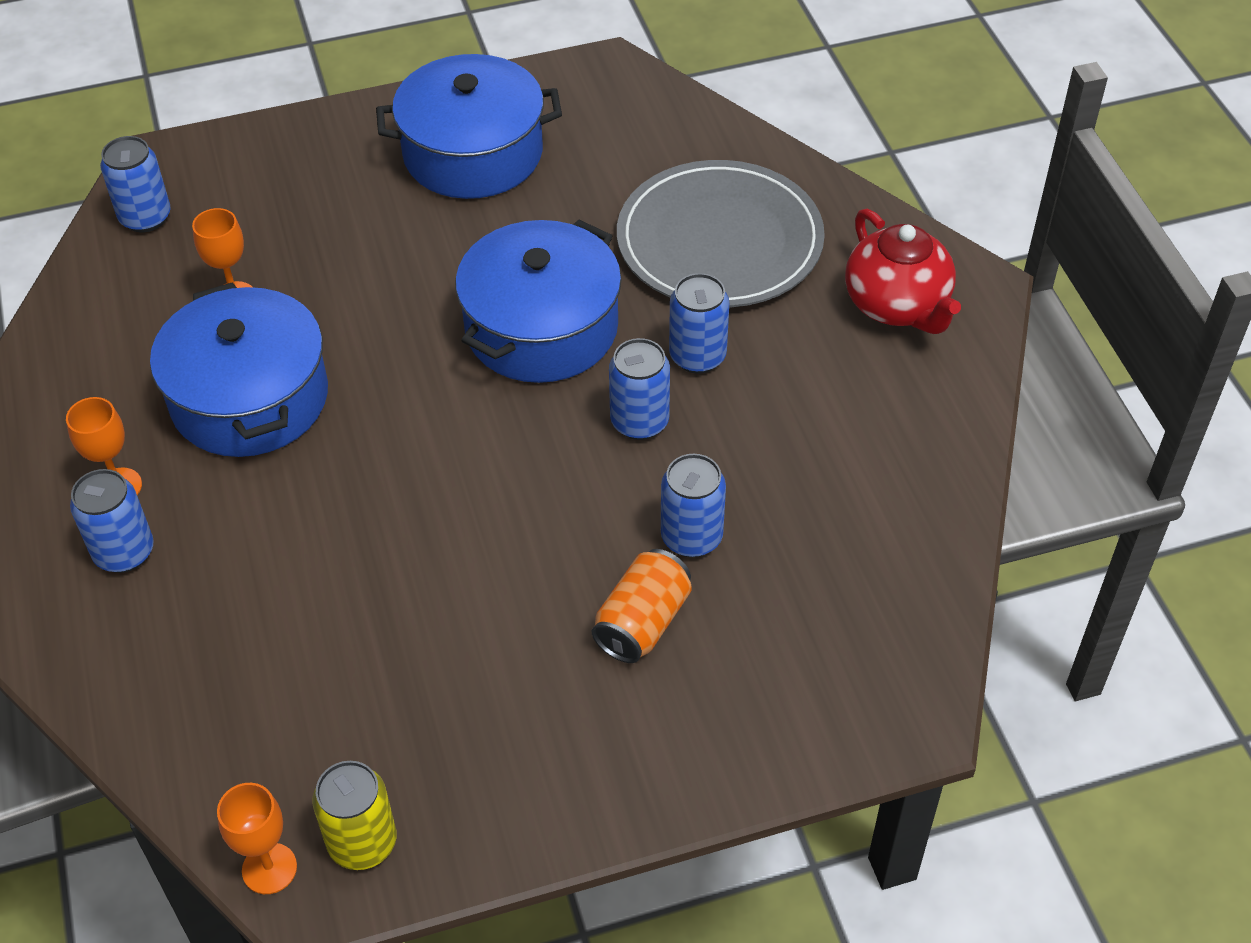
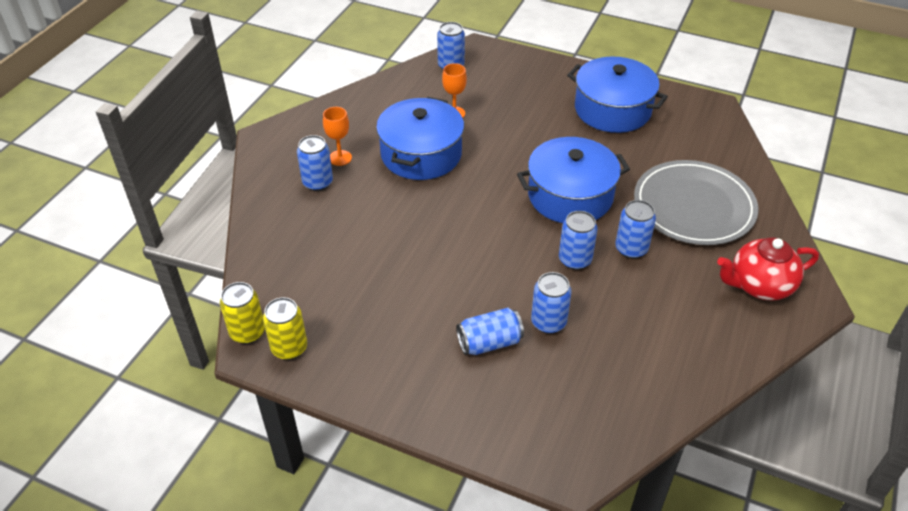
camera: 40 degrees right, 5 degrees down
orange goblet [217,783,297,894] -> yellow can [220,282,265,344]
orange can [592,549,692,663] -> blue can [456,308,524,355]
red teapot [845,209,961,334] -> red teapot turned 60 degrees clockwise [717,237,819,301]

